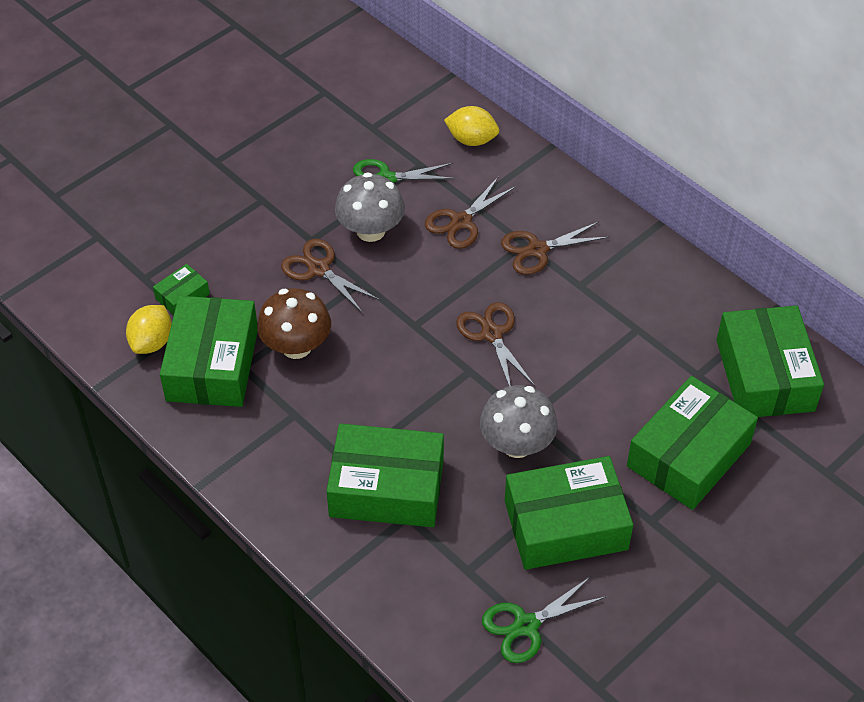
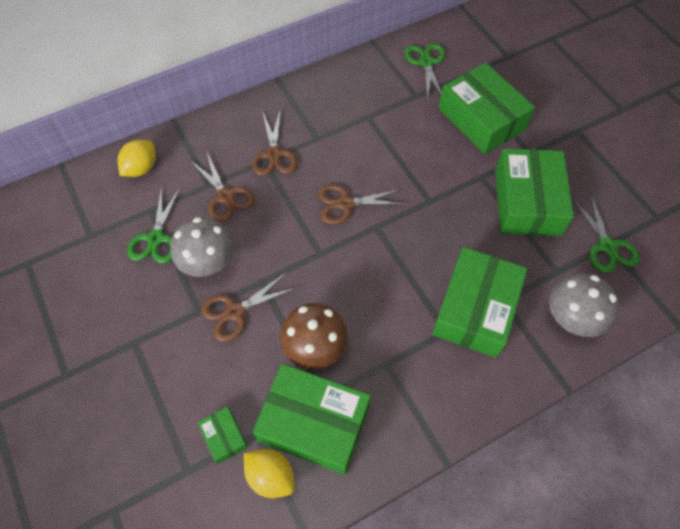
camera: 75 degrees left, 10 degrees up
grey mushroom [480,385,558,458] -> grey mushroom moved to [549,273,618,337]
green box [717,305,824,417] -> green scissors [404,43,445,101]

